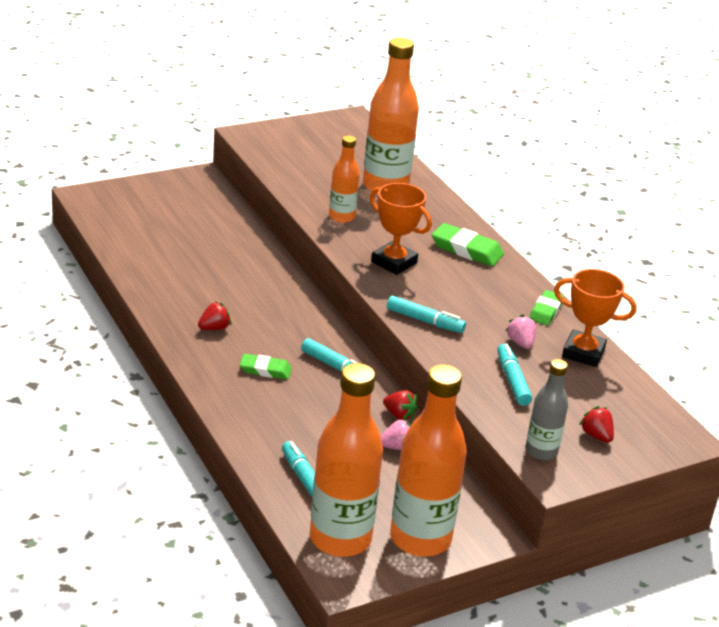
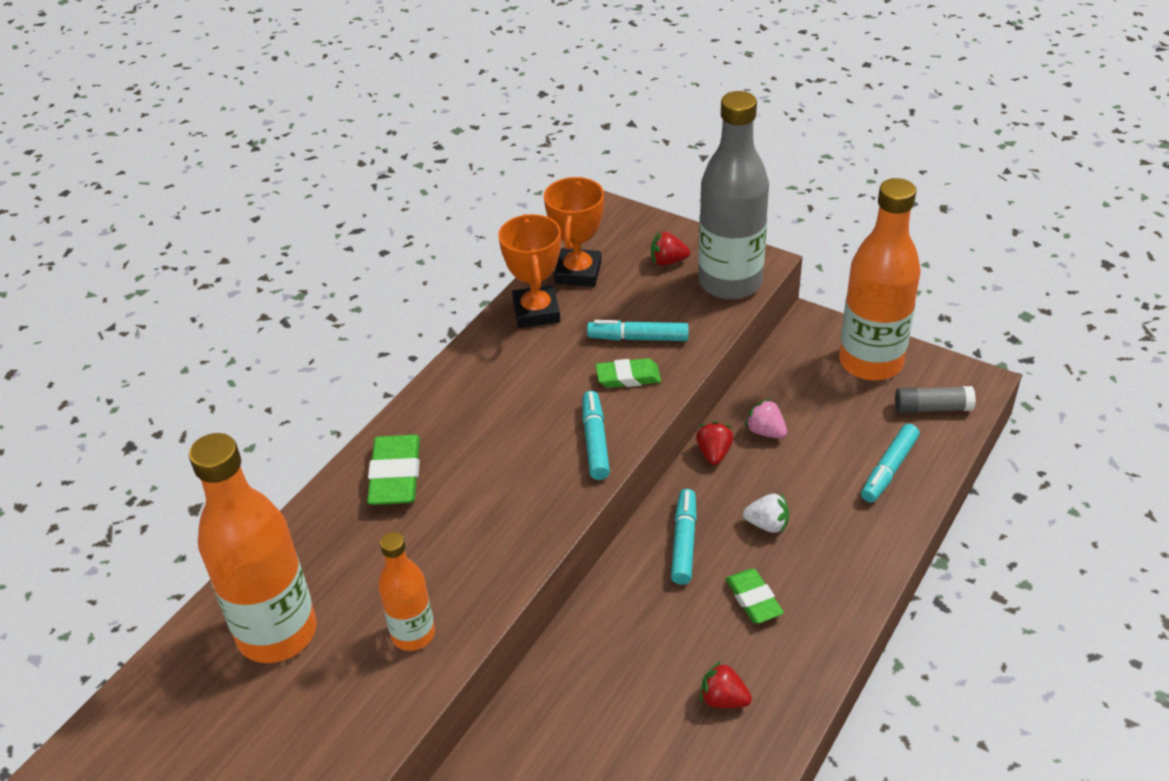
camera: 115 degrees left, 10 degrees up
orange bottle [310,363,383,557] -> grey glue stick [895,386,976,413]
orange trophy [369,183,432,275] -> orange trophy moved to [544,177,604,287]
turquoise marker [497,344,532,406] -> turquoise marker turned 45 degrees clockwise [587,320,689,341]
pink strawberry [506,315,536,349] -> none
grey bottle [526,359,568,460] -> grey bottle [698,91,769,300], size x1.83
green eraser [530,290,564,325] -> green eraser moved to [596,358,661,388]
red strawberry [579,406,614,443] -> red strawberry turned 60 degrees clockwise [651,232,690,266]
none -> white strawberry [743,493,789,533]

